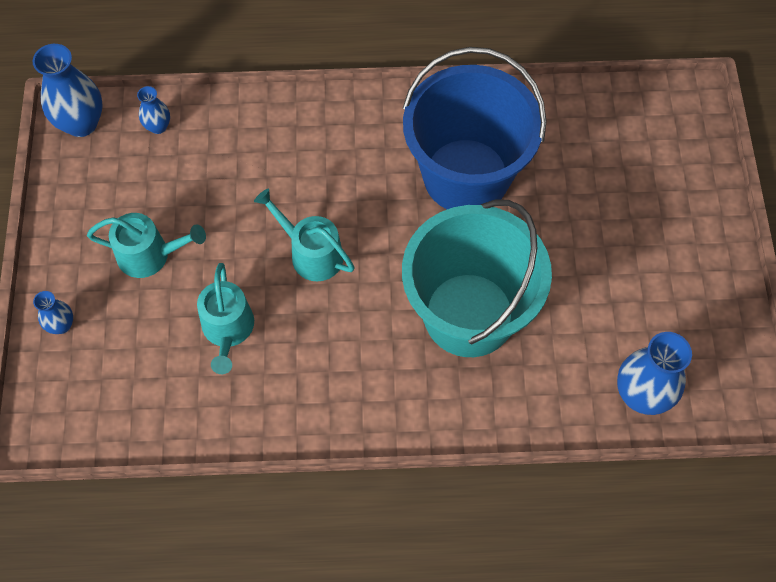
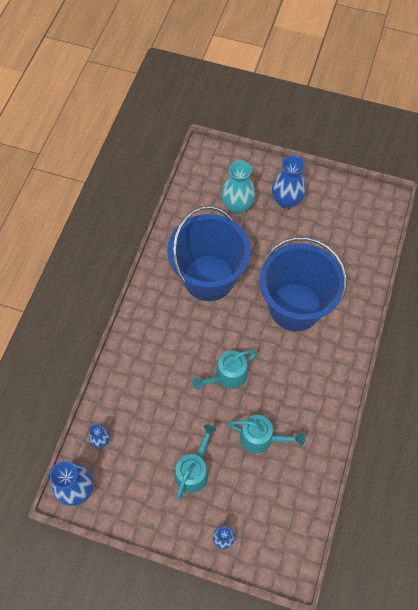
camera: 70 degrees left, 0 degrees up
turquoise bucket [402,200,552,357] -> blue bucket [259,237,347,331]
blue vase [617,332,692,415] -> blue vase moved to [272,155,306,209]
none -> turquoise vase [221,161,256,214]

